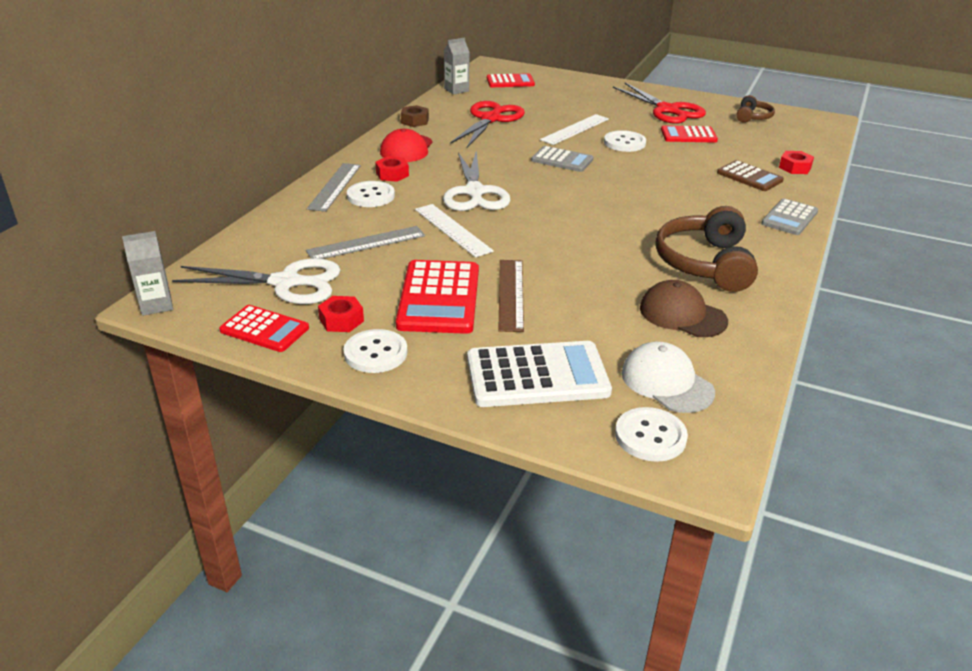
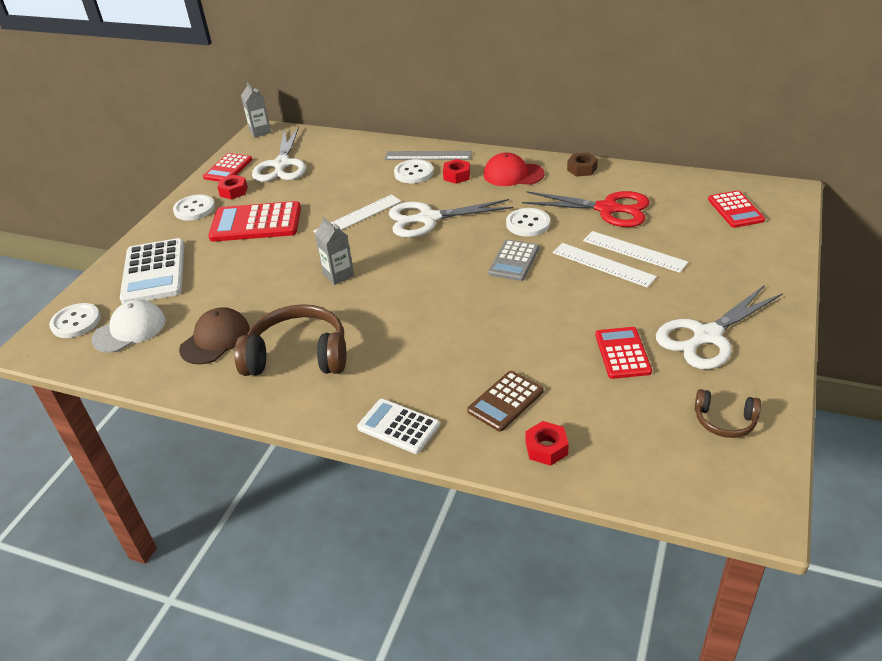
camera: 90 degrees right, 5 degrees up
grey ruler [306,226,425,259] -> none
grey carton [444,37,470,95] -> grey carton moved to [315,217,354,285]
brown ruler [498,260,524,332] -> none
white button [604,130,646,152] -> white button moved to [506,208,550,237]
red scissors [613,83,706,124] -> white scissors [656,286,783,369]
grey calculator [761,198,818,235] -> white calculator [357,399,440,454]
none -> white ruler [583,231,688,273]

